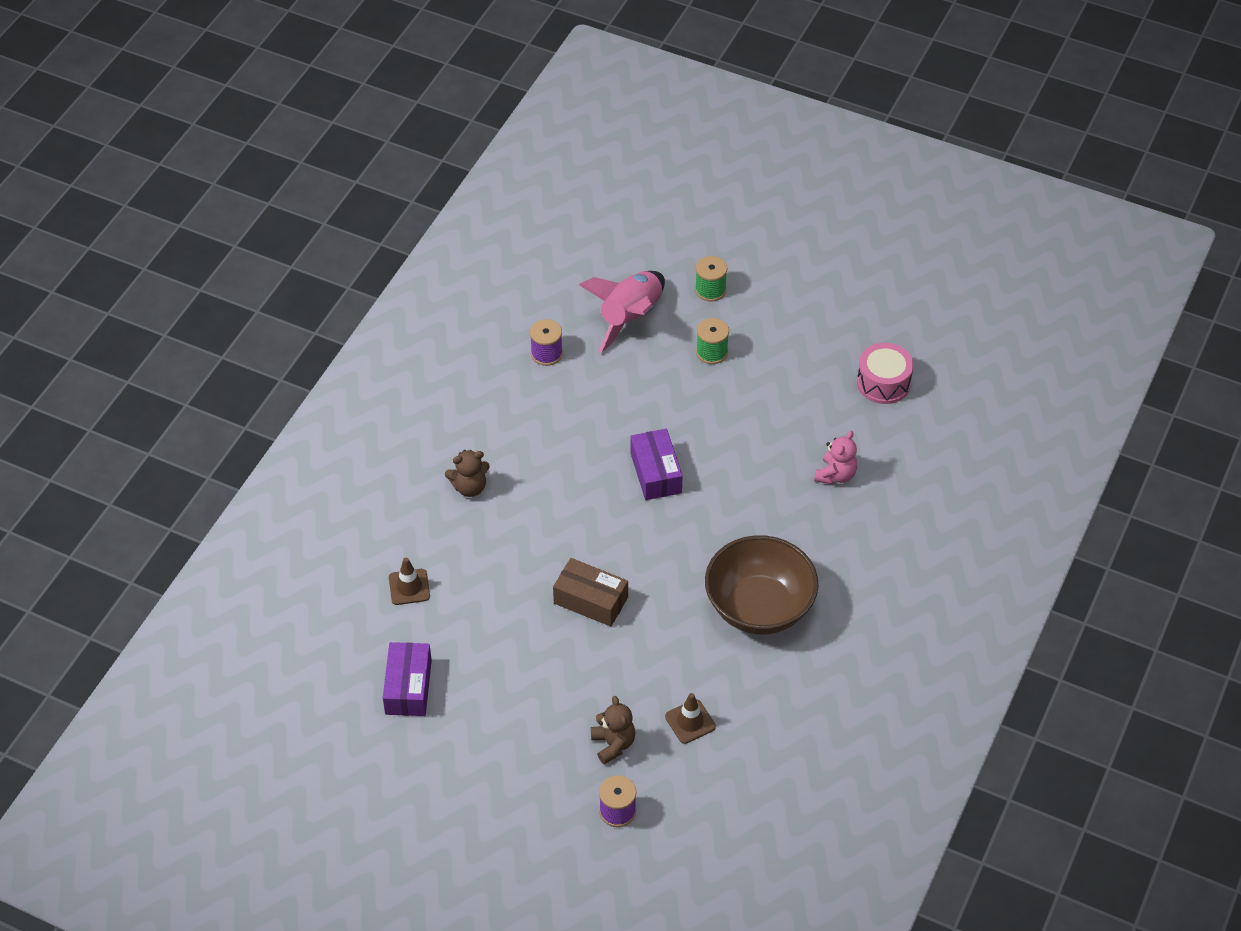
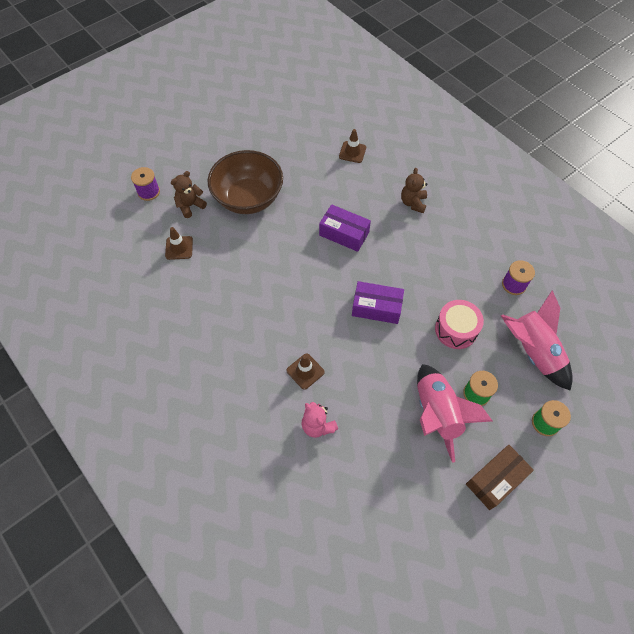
camera: 115 degrees right, 10 degrees up
purple box [383,642,432,716] -> purple box moved to [319,204,371,252]
brown box [553,558,628,627] -> brown box moved to [466,445,534,510]
brown teddy bear [591,696,635,765] -> brown teddy bear turned 135 degrees clockwise [171,171,207,218]
brown bowl [705,535,818,634] -> brown bowl moved to [207,150,283,214]
pink drum [857,343,914,404] -> pink drum moved to [435,300,484,349]
none -> brown traffic cone [287,354,325,390]
none -> pink rocket [417,364,493,463]

